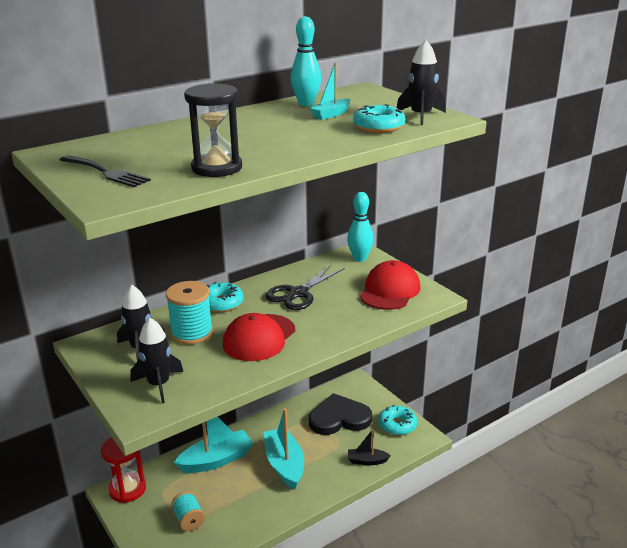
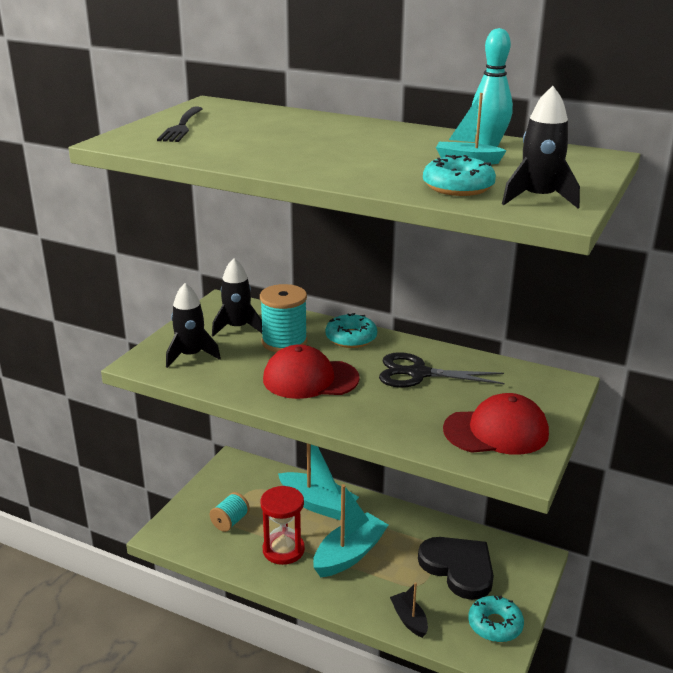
camera: 60 degrees right, 0 degrees up
red hourglass [101,437,146,503] -> red hourglass moved to [260,486,305,565]
black hourglass [184,83,242,177] -> none
turquoise bowling pin [347,192,374,262] -> none

